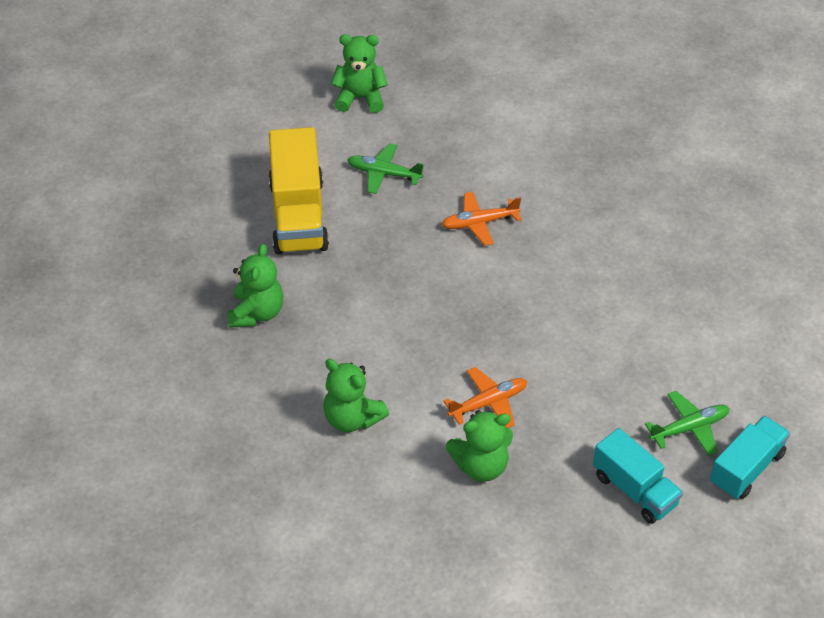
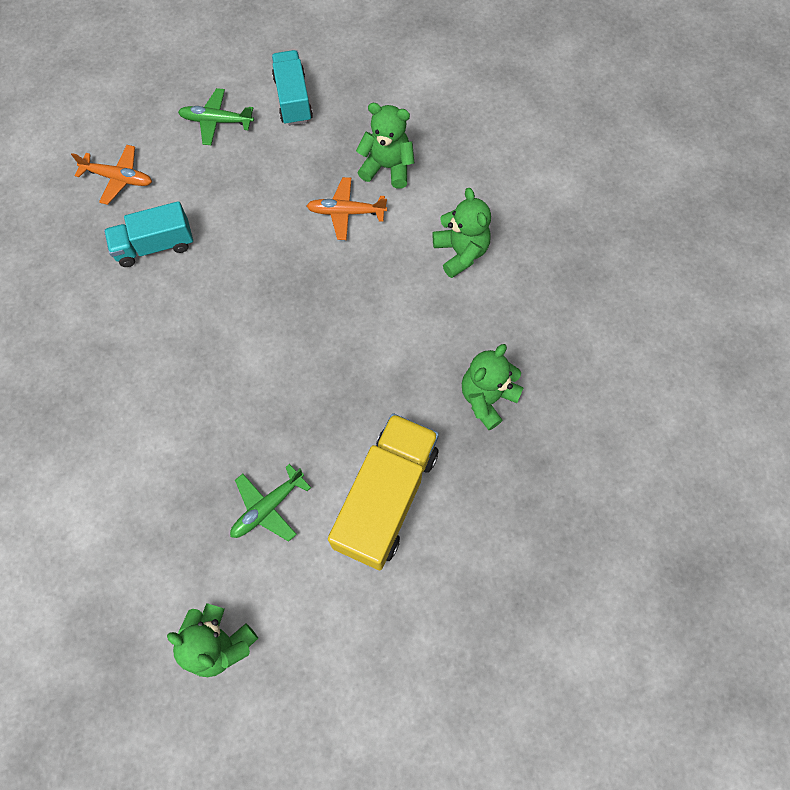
camera: 150 degrees left, 20 degrees up
green plane [347,143,424,194] -> green plane turned 90 degrees clockwise [230,464,311,542]
orange plane [441,192,522,246] -> orange plane moved to [71,145,152,205]
turquoise truck [710,416,790,499] -> turquoise truck moved to [104,201,193,267]

